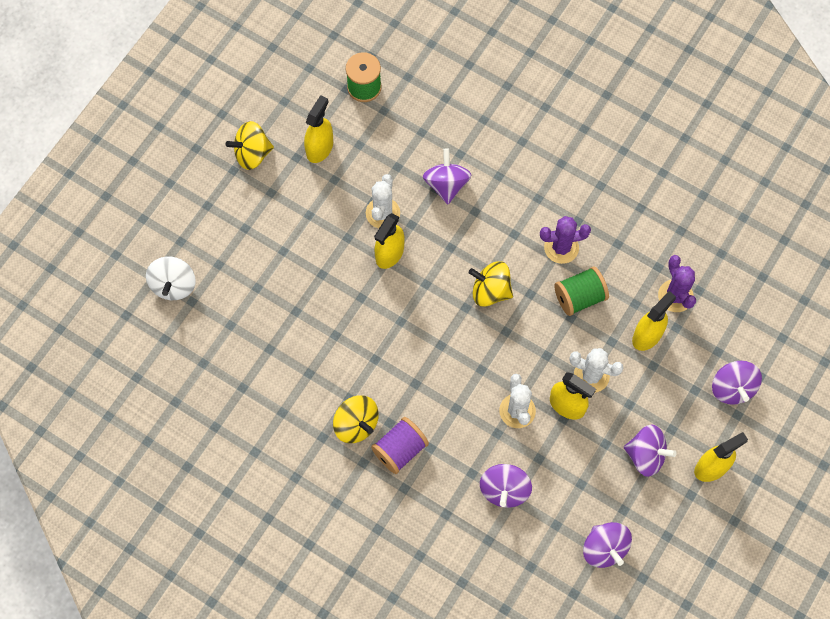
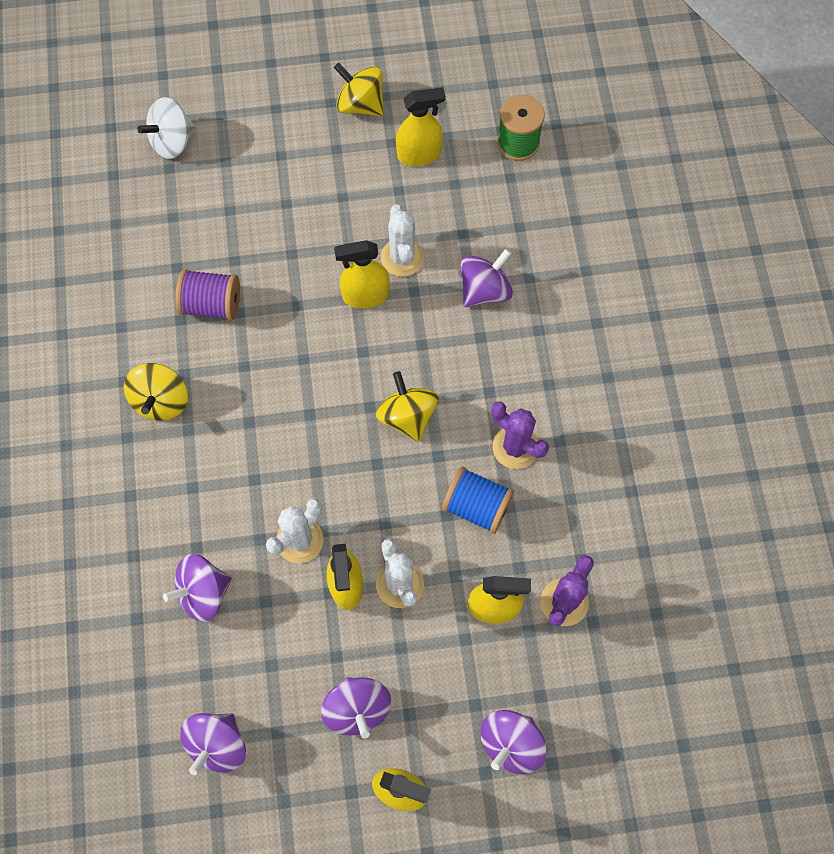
camera: 50 degrees right, 0 degrees up
white cactus [366,174,400,228] -> white cactus turned 75 degrees counterclockwise [381,205,424,277]
purple spool [371,417,429,474] -> purple spool moved to [175,269,240,321]
green spool [554,266,609,316] -> blue spool [442,466,514,534]

